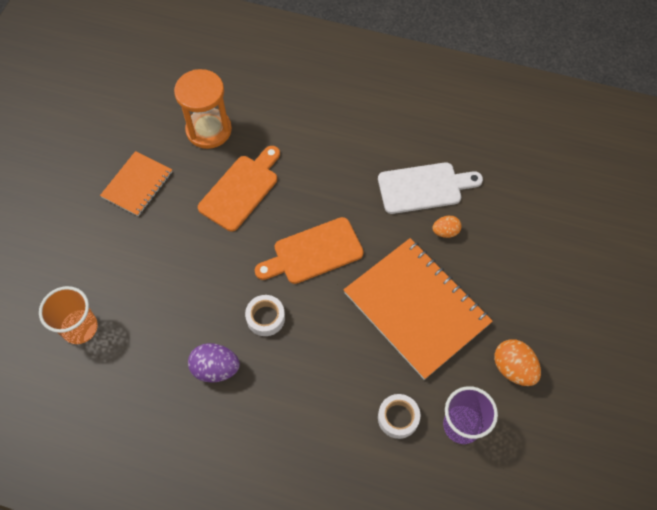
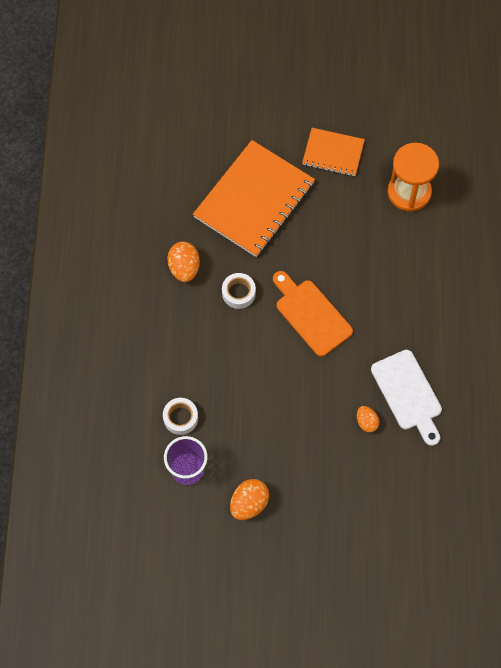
camera: 75 degrees right, 5 degrees up
orange cup [39,286,98,344] -> none
purple egg [188,343,240,383] -> orange egg [167,242,200,282]
orange cutting board [198,146,280,231] -> none
orange notebook [344,238,493,380] -> orange notebook moved to [193,140,315,257]

